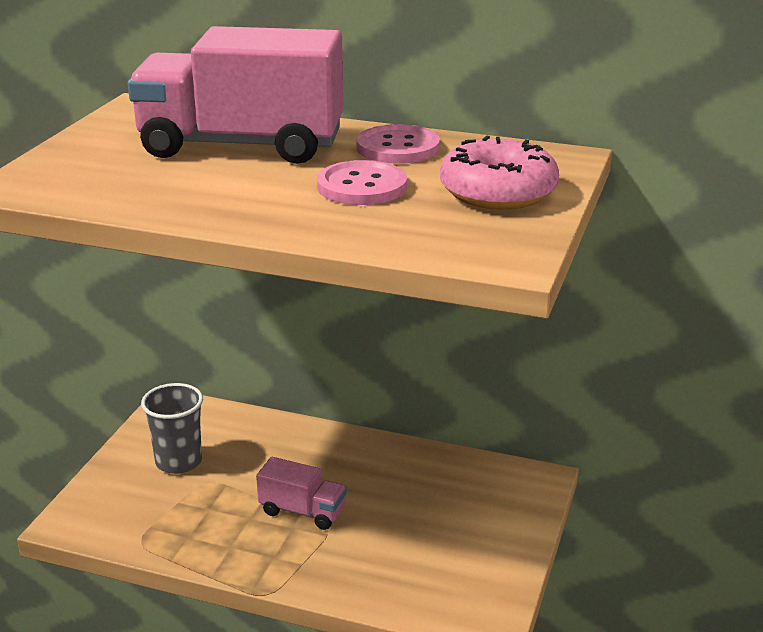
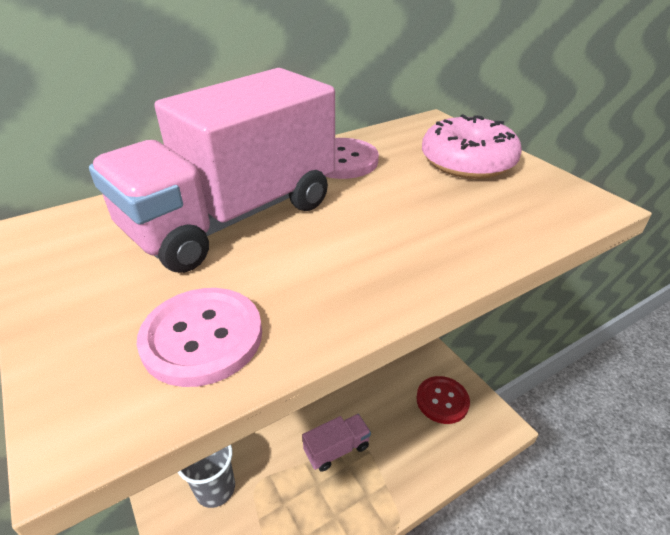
camera: 50 degrees left, 10 degrees up
pink button [317,160,407,205] -> pink button moved to [137,288,262,387]
none -> red button [416,376,470,424]

